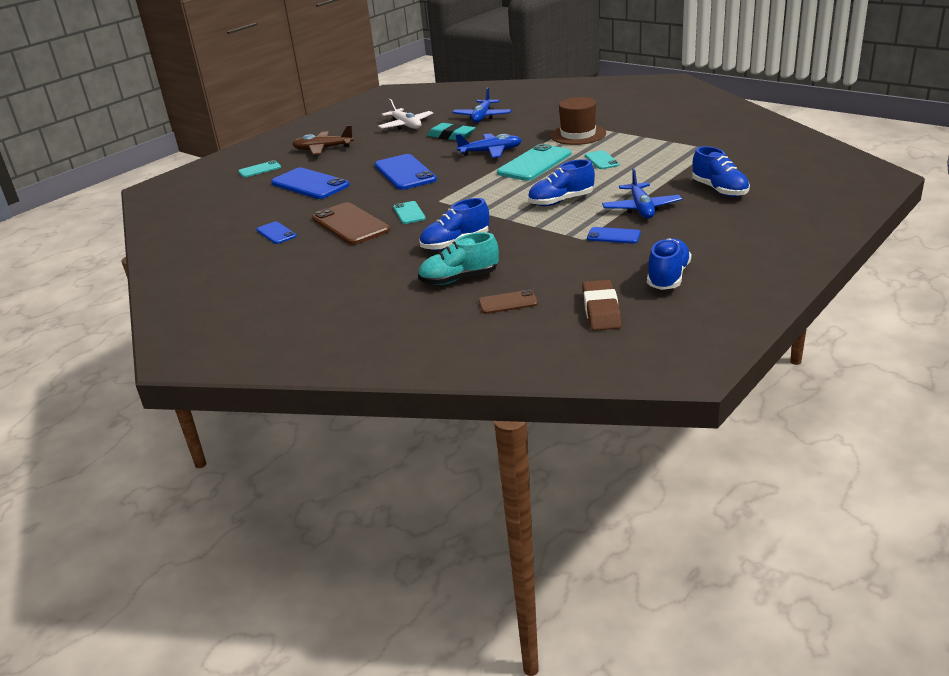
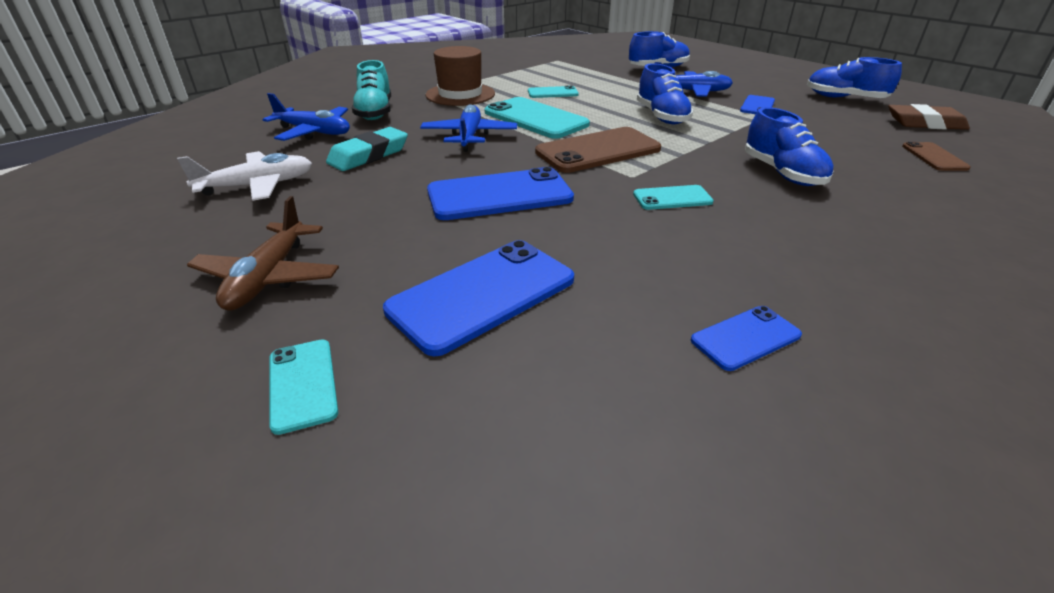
camera: 85 degrees left, 5 degrees up
brown phone [312,202,390,245] -> brown phone moved to [535,127,661,173]
turquoise shoe [418,232,499,285] -> turquoise shoe moved to [352,60,391,120]

